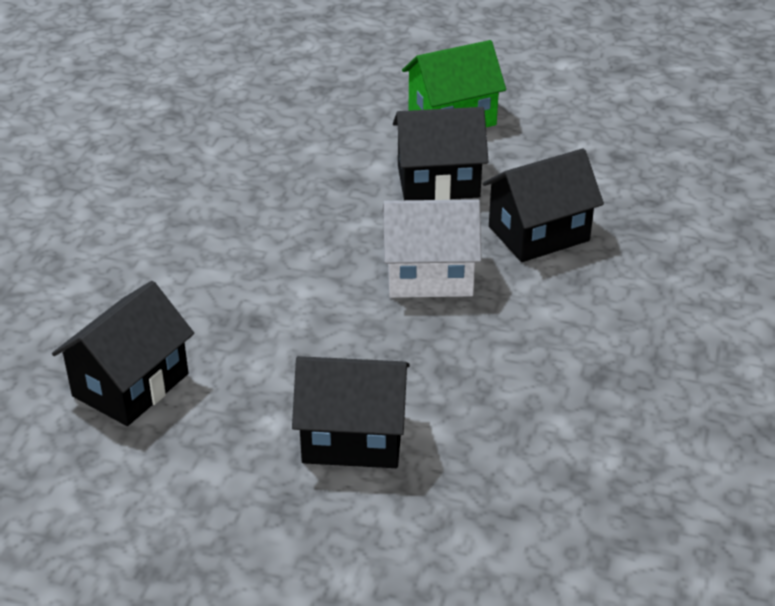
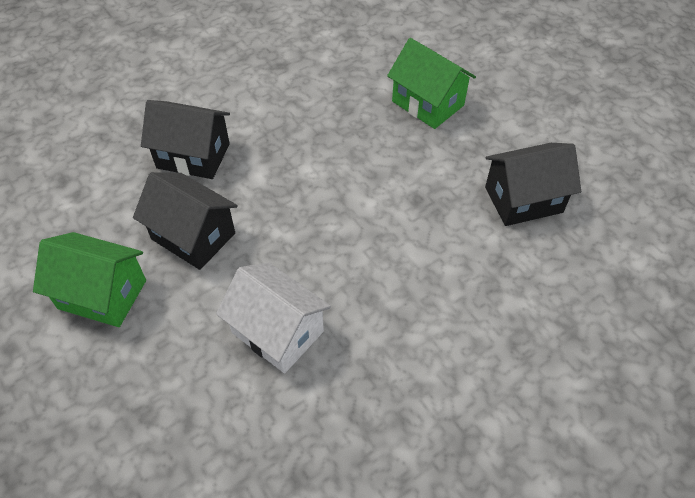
camera: 140 degrees left, 15 degrees up
black house [292,356,410,468] -> green house [387,38,476,129]
white house [383,199,482,298] -> white house moved to [216,263,331,373]

